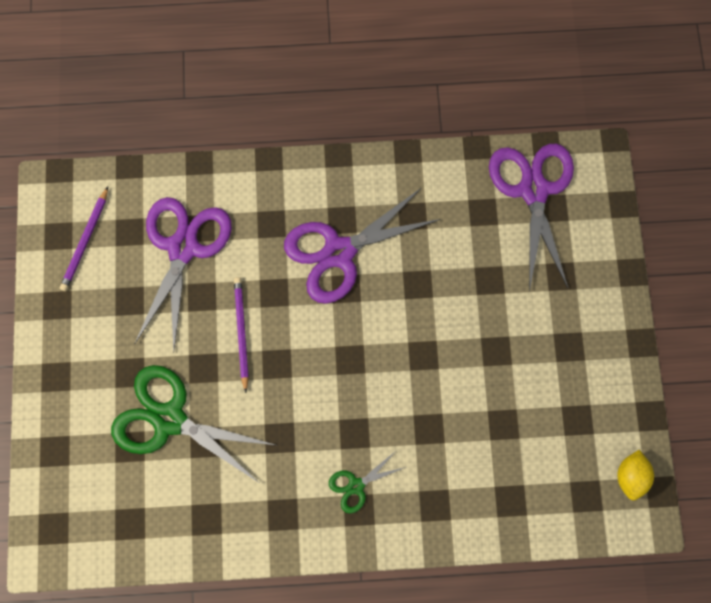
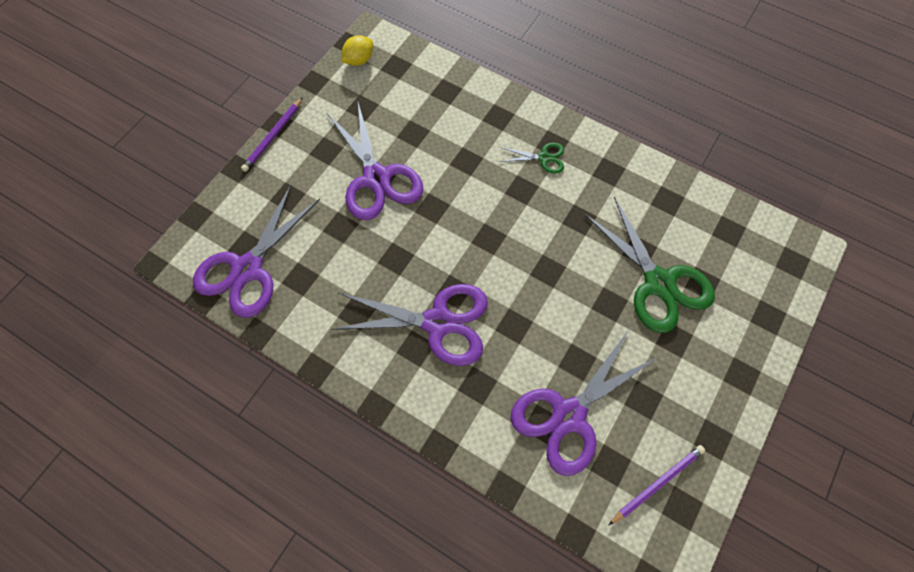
camera: 145 degrees left, 10 degrees down
purple pencil [234,277,249,393] -> purple pencil moved to [241,97,303,172]
none -> purple scissors [327,103,423,220]

